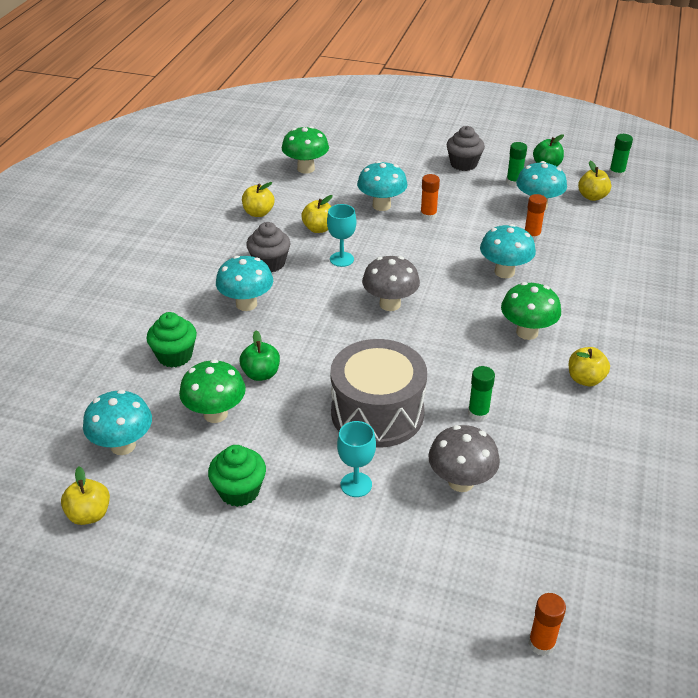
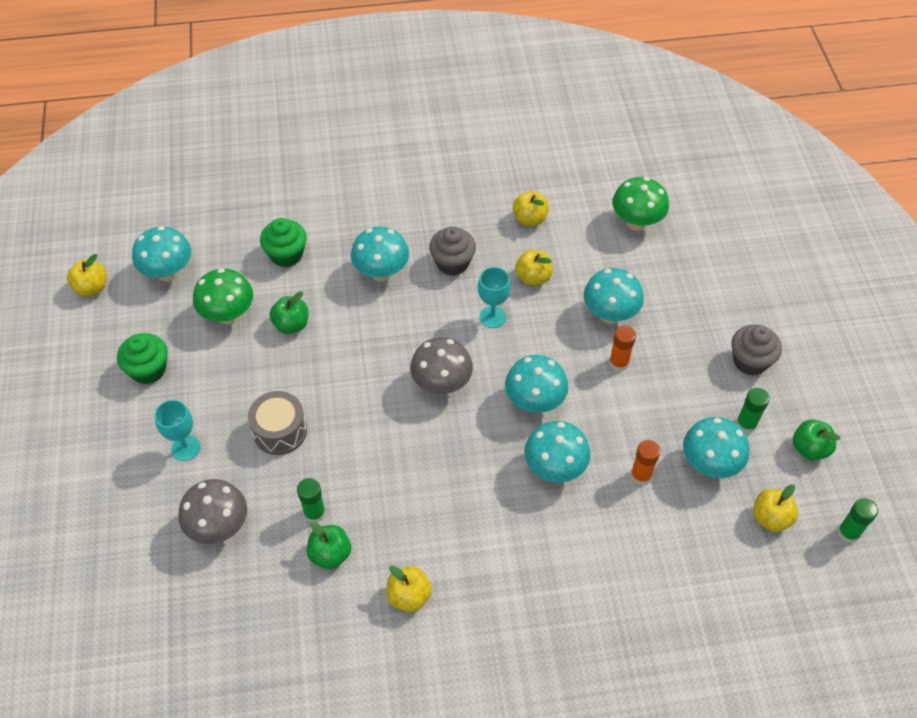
camera: 65 degrees right, 15 degrees up
grey drum [330,339,427,448] -> grey drum [248,391,307,455], size x0.59
green mushroom [501,282,561,340] -> none
orange glue stick [528,593,566,656] -> none
none -> green apple [306,522,351,569]
none -> turquoise mushroom [505,355,568,413]

